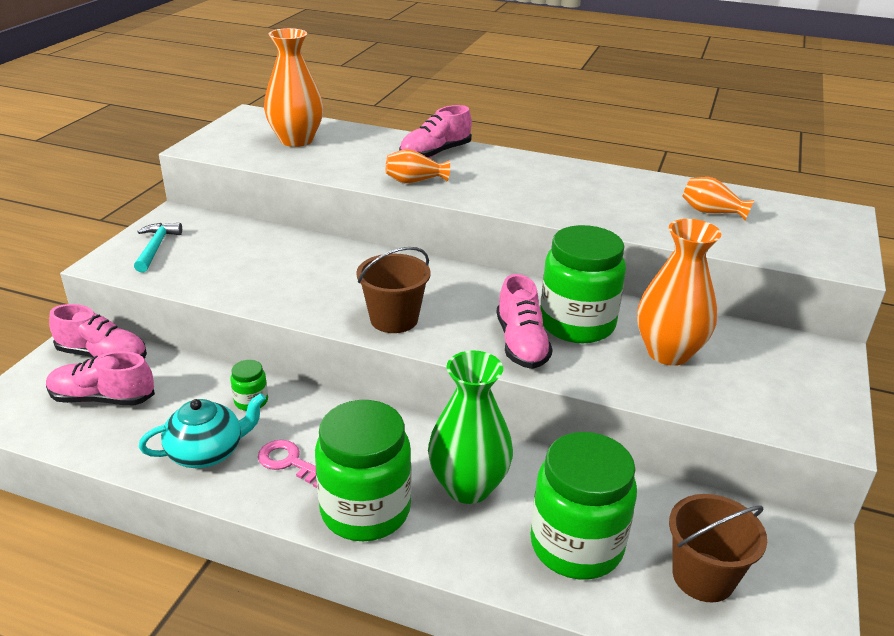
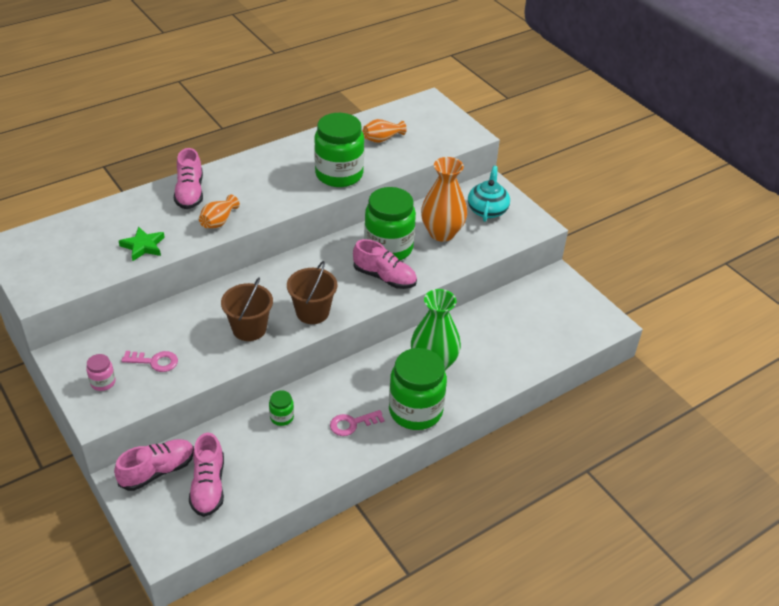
camera: 55 degrees left, 10 degrees up
pink shoe [46,351,155,405] -> pink shoe turned 45 degrees counterclockwise [189,433,224,517]
turquoise hammer [134,223,182,272] -> pink jar [86,354,115,391]
turquoise teapot [139,393,266,468] -> turquoise teapot moved to [468,166,510,222]
orange vase [264,28,324,147] -> none
green jar [531,432,637,579] -> green jar moved to [314,113,364,187]
brown bucket [669,494,767,603] -> brown bucket moved to [221,277,273,341]
none -> green star [119,227,165,261]
none -> pink key [121,351,178,372]

